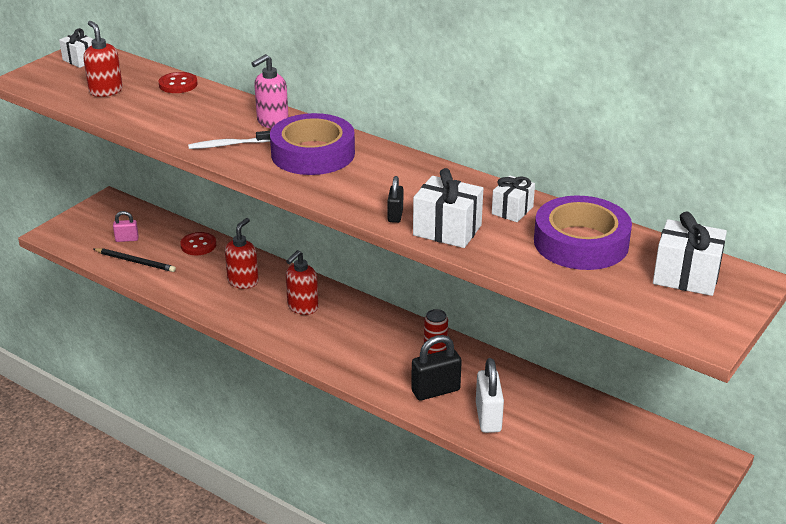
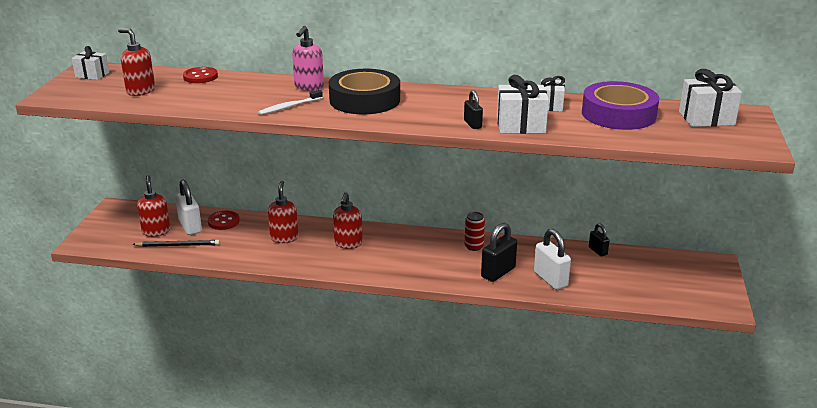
camera: 25 degrees left, 5 degrees down
pink padlock [113,211,139,242] -> red soap dispenser [137,175,170,237]
purple tape [270,113,355,175] -> black tape [329,69,400,114]
none -> white padlock [175,179,202,235]
none -> black padlock [589,223,610,256]

